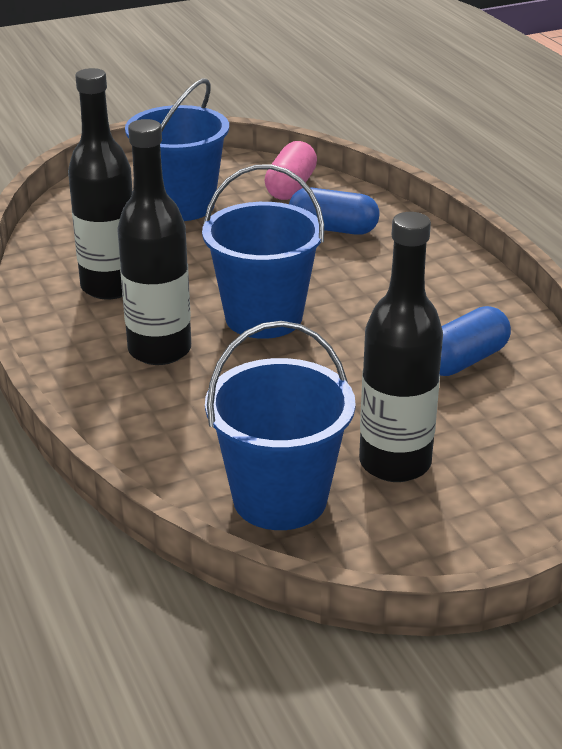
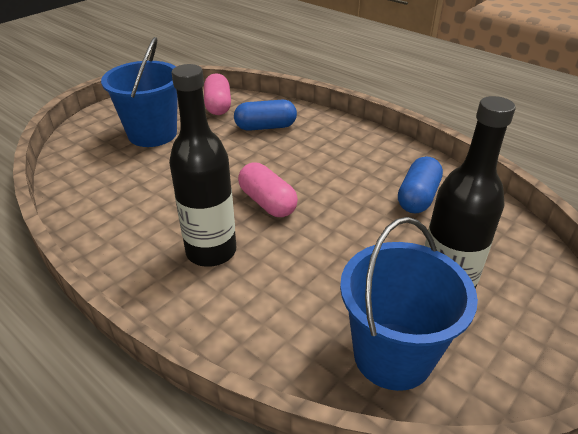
camera: 25 degrees left, 5 degrees up
black bottle [68,68,133,299] -> none
blue bucket [202,165,324,339] -> pink capsule [238,162,298,217]

